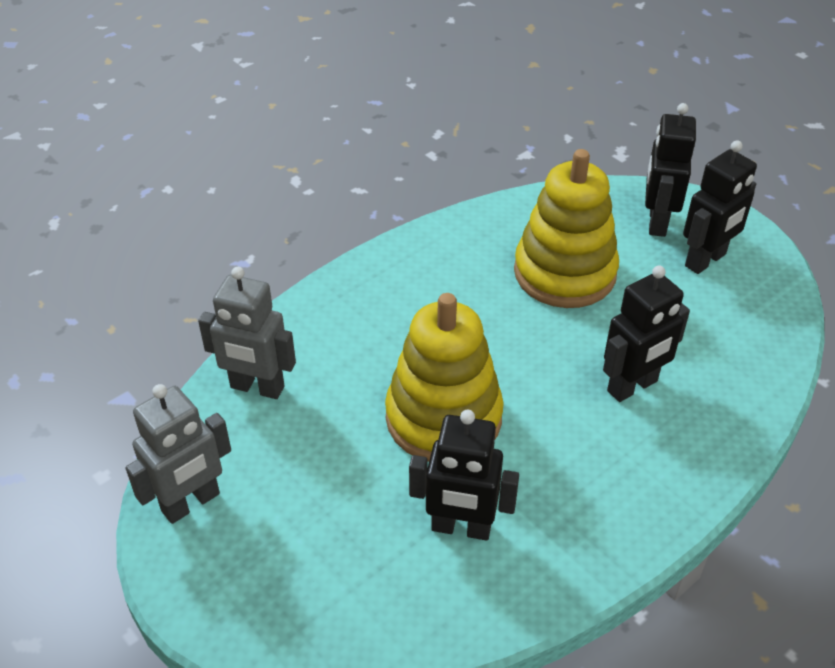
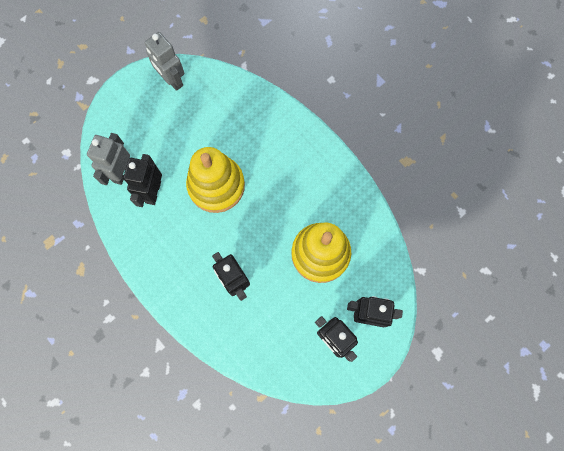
camera: 90 degrees right, 30 degrees up
grey robot [198,267,296,399] -> grey robot moved to [87,133,130,185]

